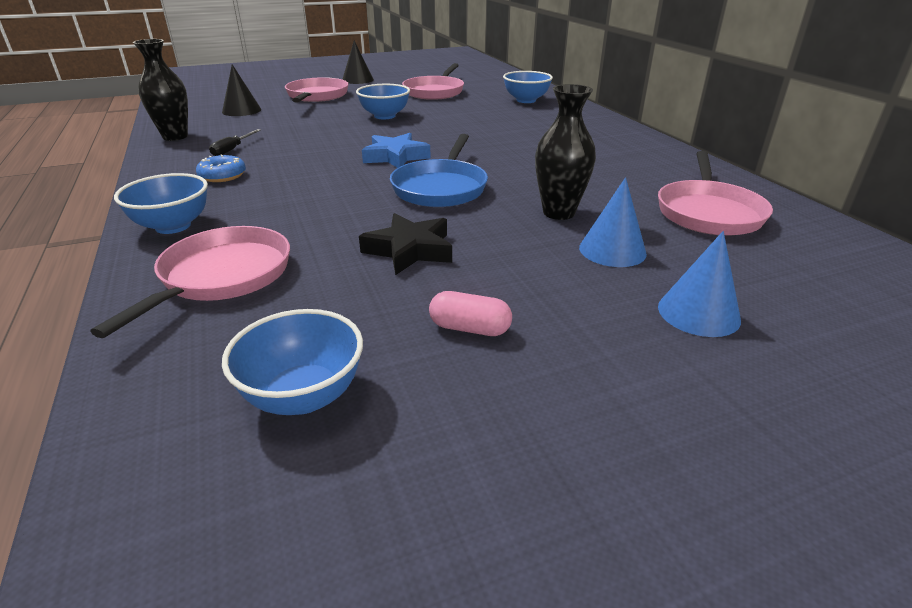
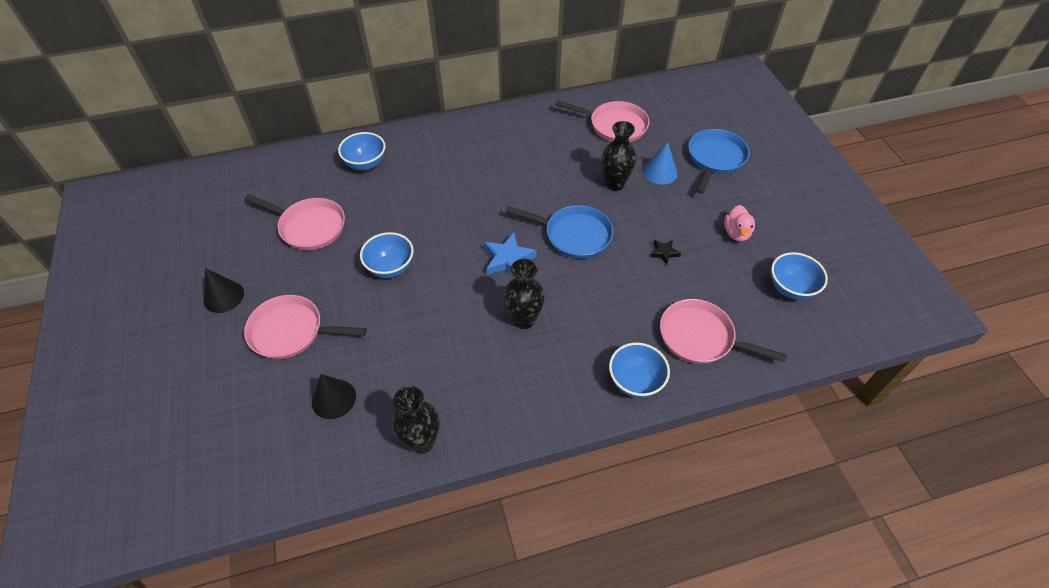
camera: 85 degrees left, 20 degrees up
blue donut [196,154,246,182] -> none
black screwdriver [209,129,261,156] -> none
black star [359,213,452,275] -> black star [650,240,681,265], size x0.56
pink capsule [429,291,512,336] -> pink duck [724,205,755,241]
blue cone [658,231,741,337] -> blue pan [688,129,750,194]
none -> black vase [504,259,545,329]

